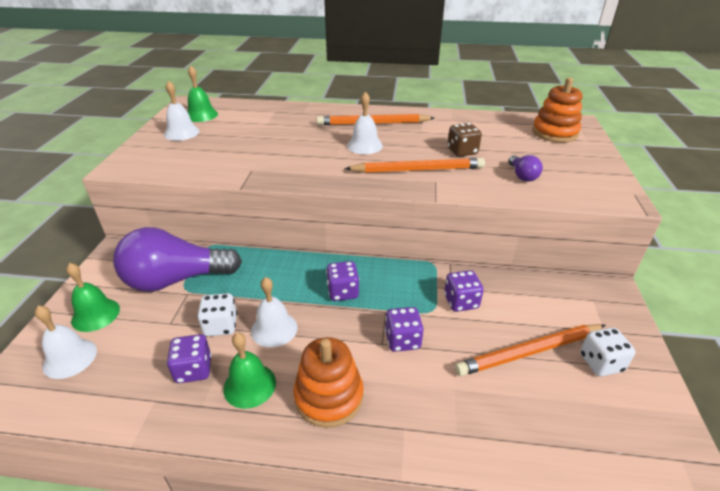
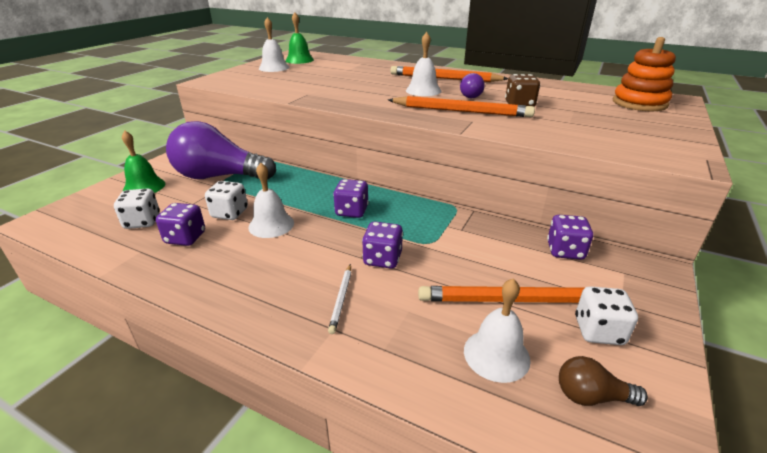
camera: 20 degrees right, 5 degrees down
white bell [35,305,97,379] -> white bell moved to [464,278,531,383]
green bell [223,333,276,409] -> none
orange stacking toy [293,337,364,428] -> none
purple dice [444,270,484,312] -> purple dice moved to [547,215,593,260]
purple light bulb [508,155,543,182] -> purple light bulb moved to [460,73,485,98]
none -> white dice [114,188,160,229]
none -> white pencil [328,264,351,334]
none -> brown light bulb [559,356,648,406]

